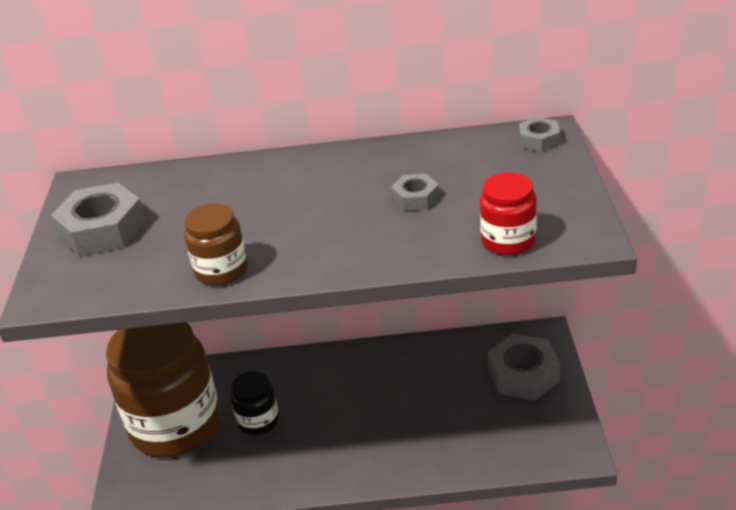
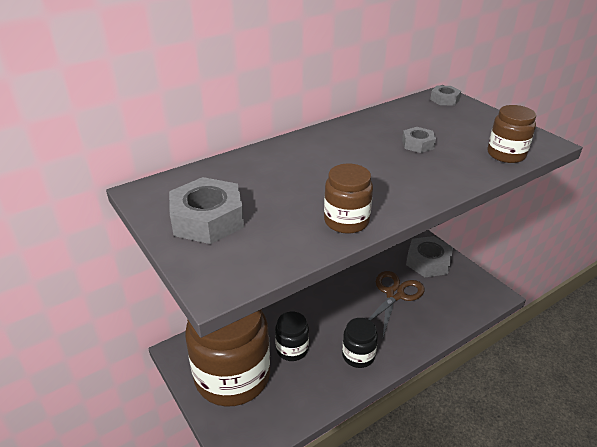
camera: 35 degrees left, 0 degrees up
red jar [480,172,537,255] -> brown jar [487,105,536,163]
none -> black jar [342,318,378,368]
none -> brown scissors [369,271,425,337]

